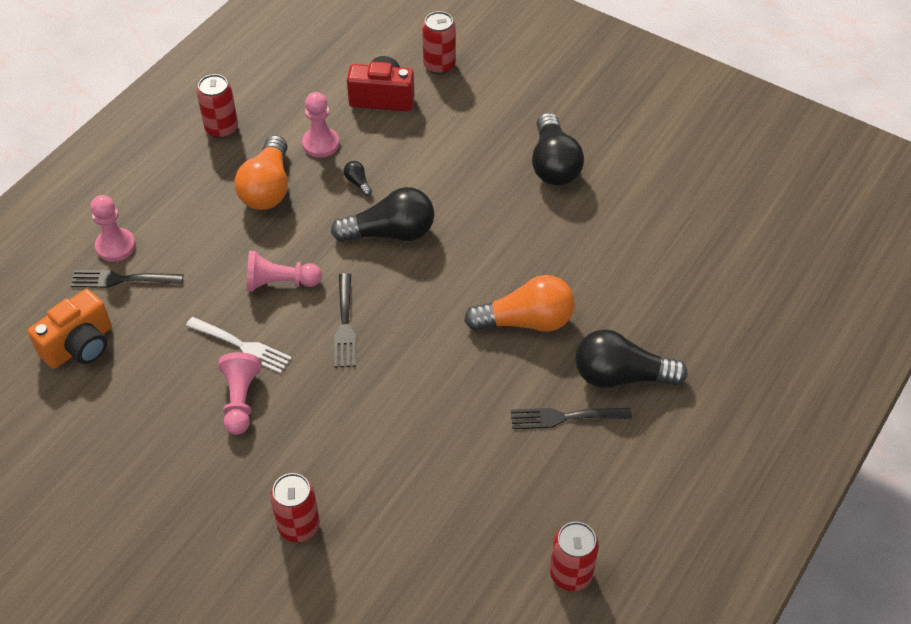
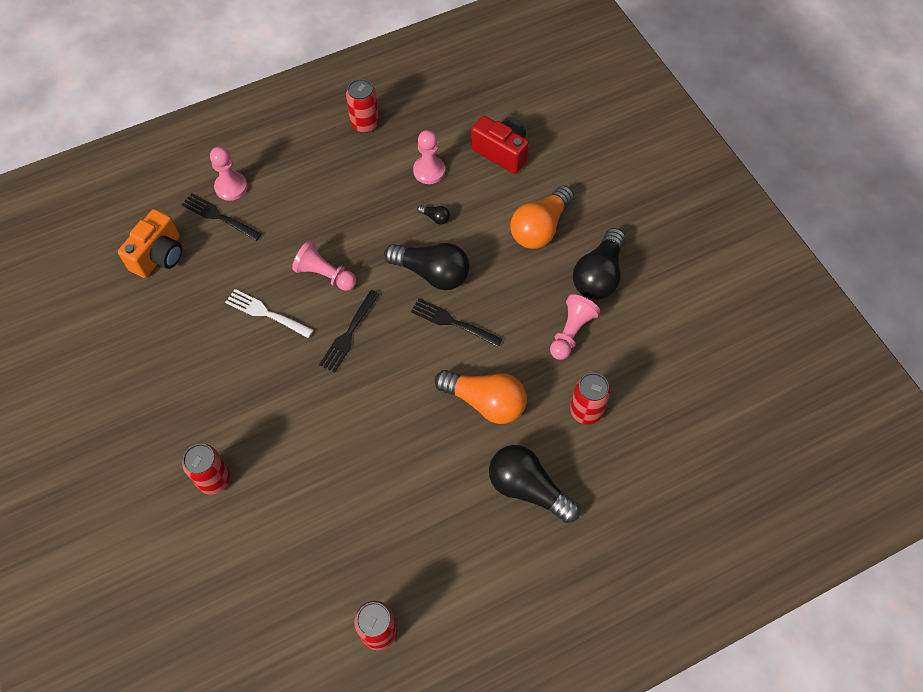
camera: 30 degrees right, 10 degrees up
orange camera [28,289,111,369] -> orange camera turned 45 degrees counterclockwise [118,209,183,278]
white fork [186,317,292,374] -> white fork turned 150 degrees clockwise [225,289,314,338]
pink pawn [218,352,262,435] -> pink pawn moved to [550,294,600,360]
orange light bulb [235,135,288,210] -> orange light bulb moved to [510,186,574,249]
black light bulb [344,161,372,196] -> black light bulb turned 120 degrees clockwise [417,205,450,224]
red can [422,11,456,74] -> red can moved to [570,373,611,424]
black fork [511,408,632,429] -> black fork moved to [411,298,502,347]

